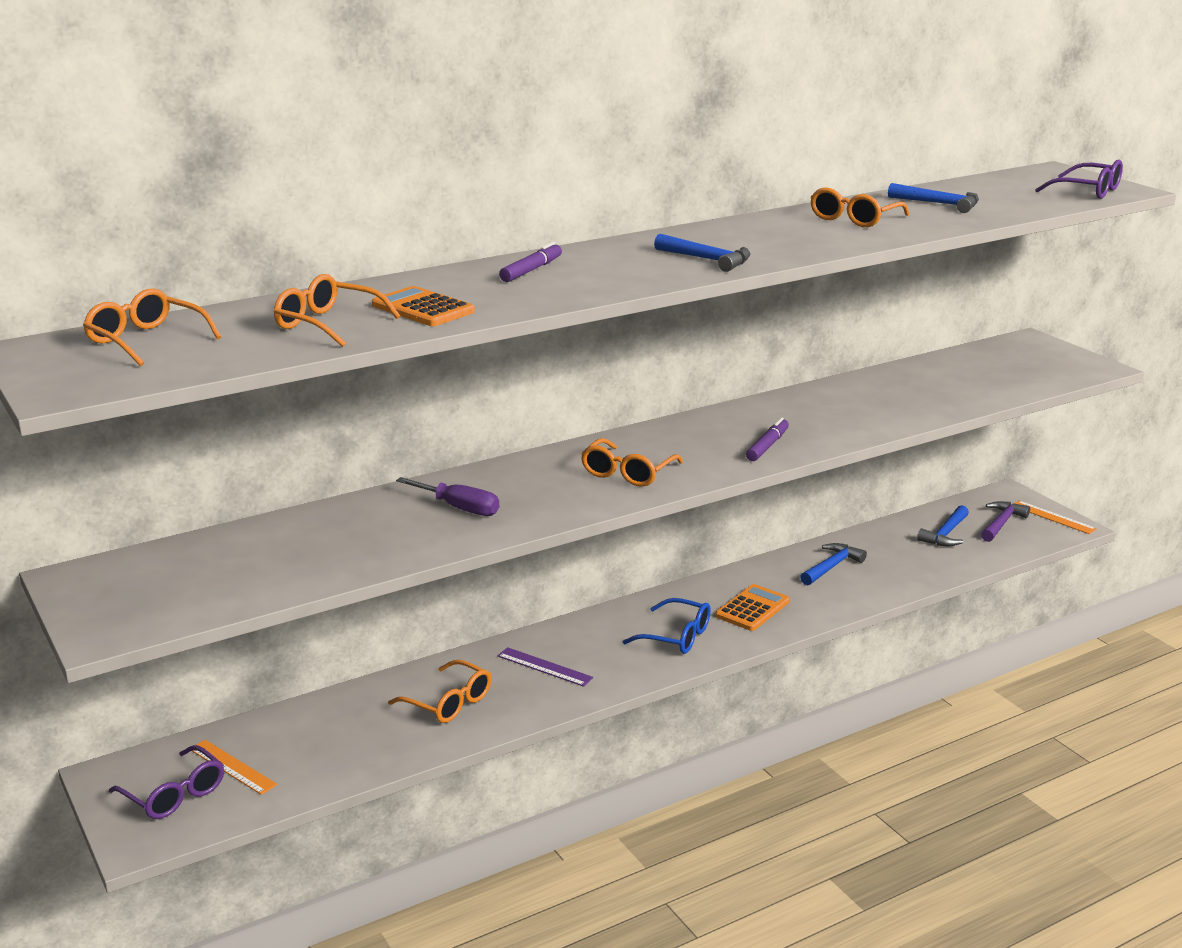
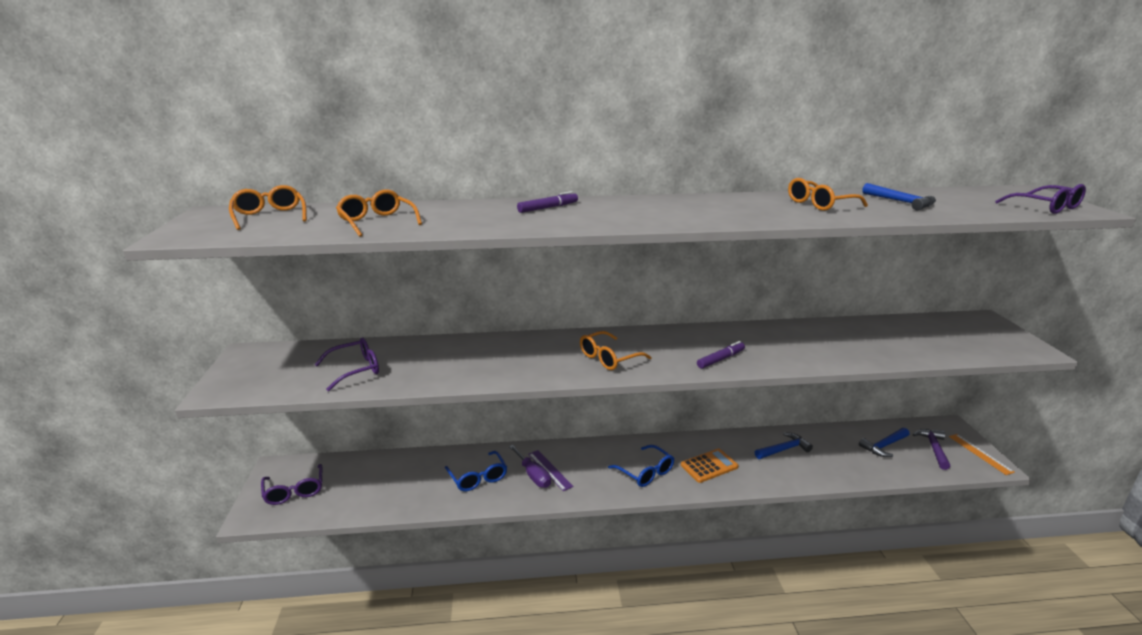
camera: 25 degrees right, 0 degrees up
orange ruler [192,740,277,795] -> none
orange calculator [372,286,475,326] -> none
orange glasses [388,660,492,723] -> blue glasses [445,451,507,491]
purple screwdriver [396,477,499,516] -> purple screwdriver moved to [509,445,551,488]
blue hammer [654,234,751,272] -> none
purple hammer [981,501,1030,542] -> purple hammer turned 45 degrees counterclockwise [913,429,951,470]
none -> purple glasses [315,337,379,391]

